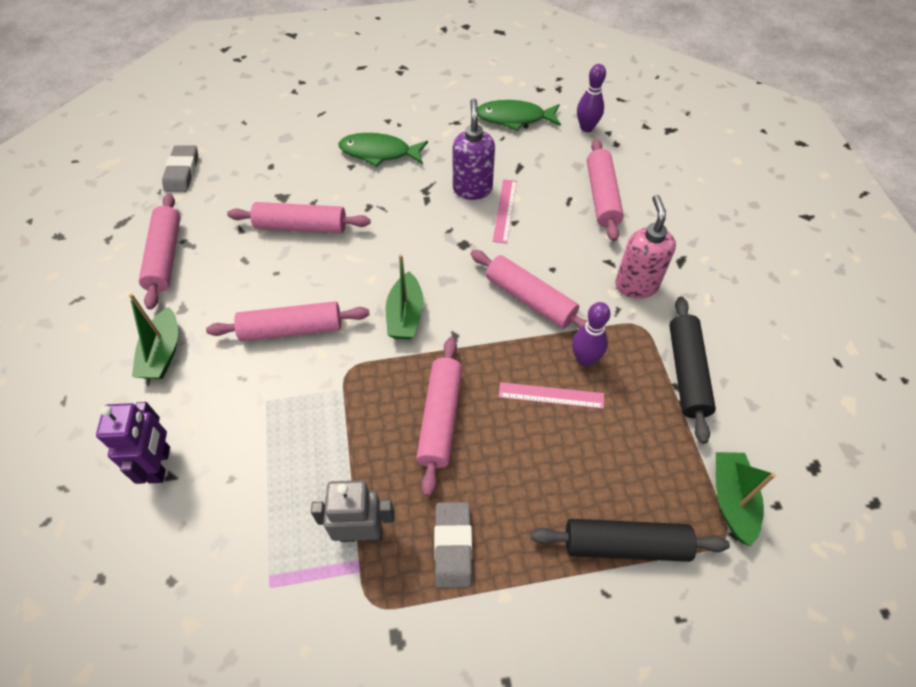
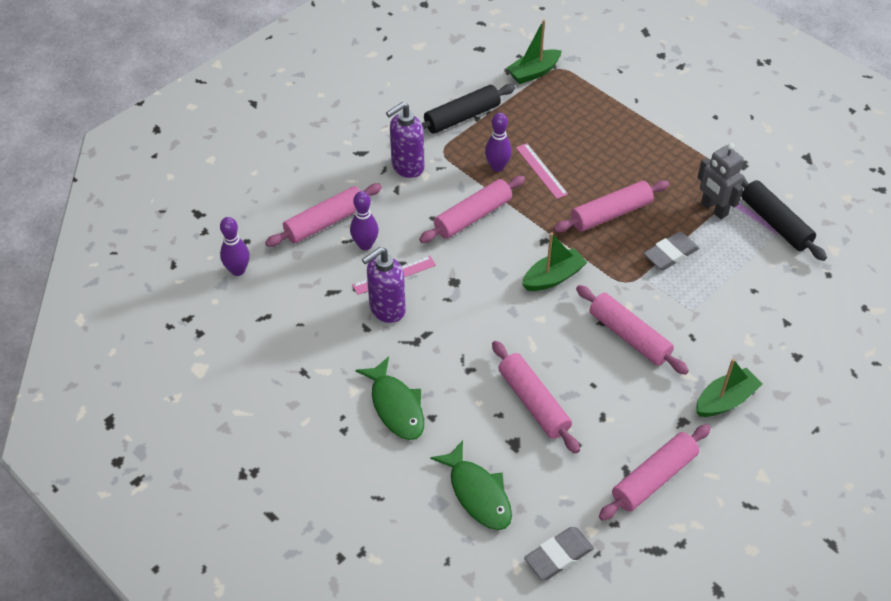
camera: 125 degrees left, 5 degrees down
purple robot [96,402,170,484] -> none
grey eraser [434,502,472,588] -> grey eraser moved to [643,231,699,270]
pink rolling pin [470,250,587,328] -> pink rolling pin turned 45 degrees clockwise [419,176,525,243]
green fish [478,100,561,131] -> green fish moved to [430,440,512,530]
black rolling pin [531,519,730,562] -> black rolling pin moved to [741,177,827,261]
pink soap dispenser [615,195,676,299] -> purple soap dispenser [386,102,424,178]
none -> purple bowling pin [350,191,379,250]

